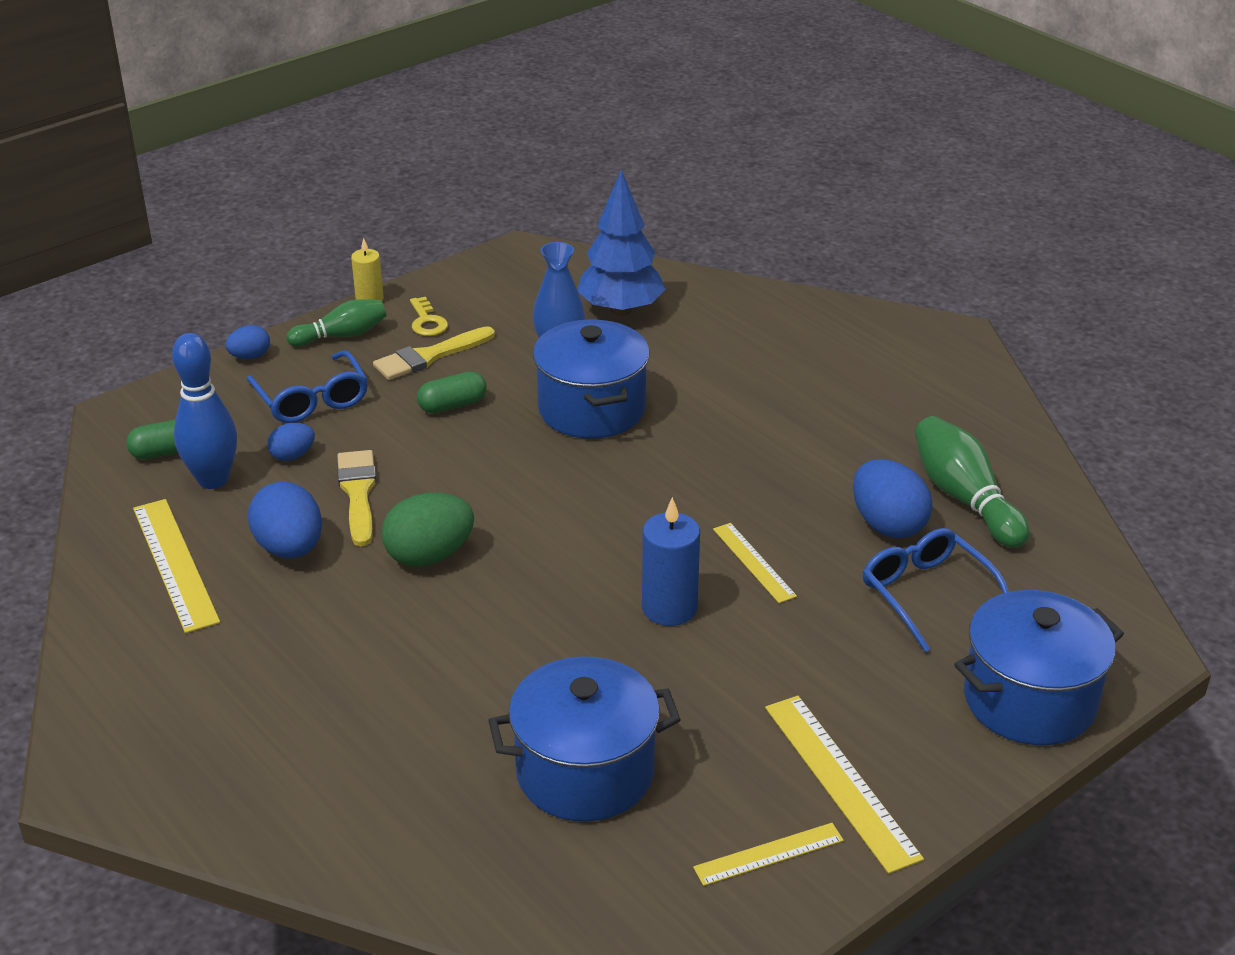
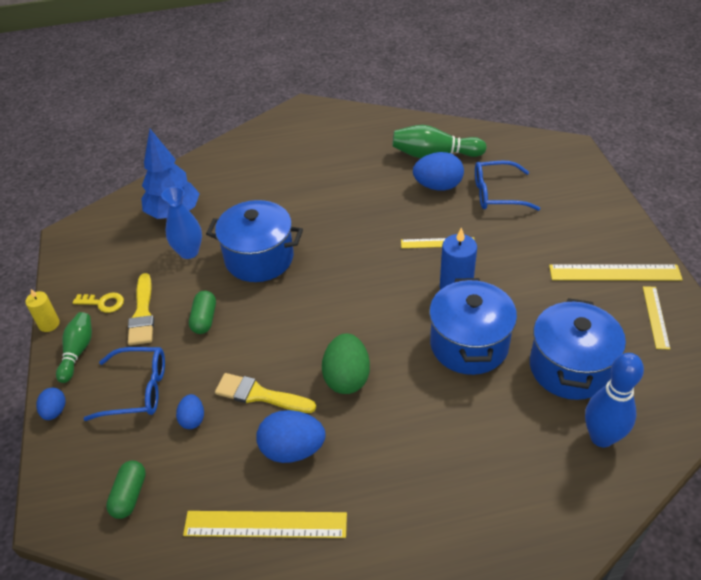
camera: 60 degrees left, 10 degrees up
blue bowling pin [172,333,237,489] -> blue bowling pin moved to [585,353,644,447]
blue pot [954,590,1124,745] -> blue pot moved to [429,278,517,375]

